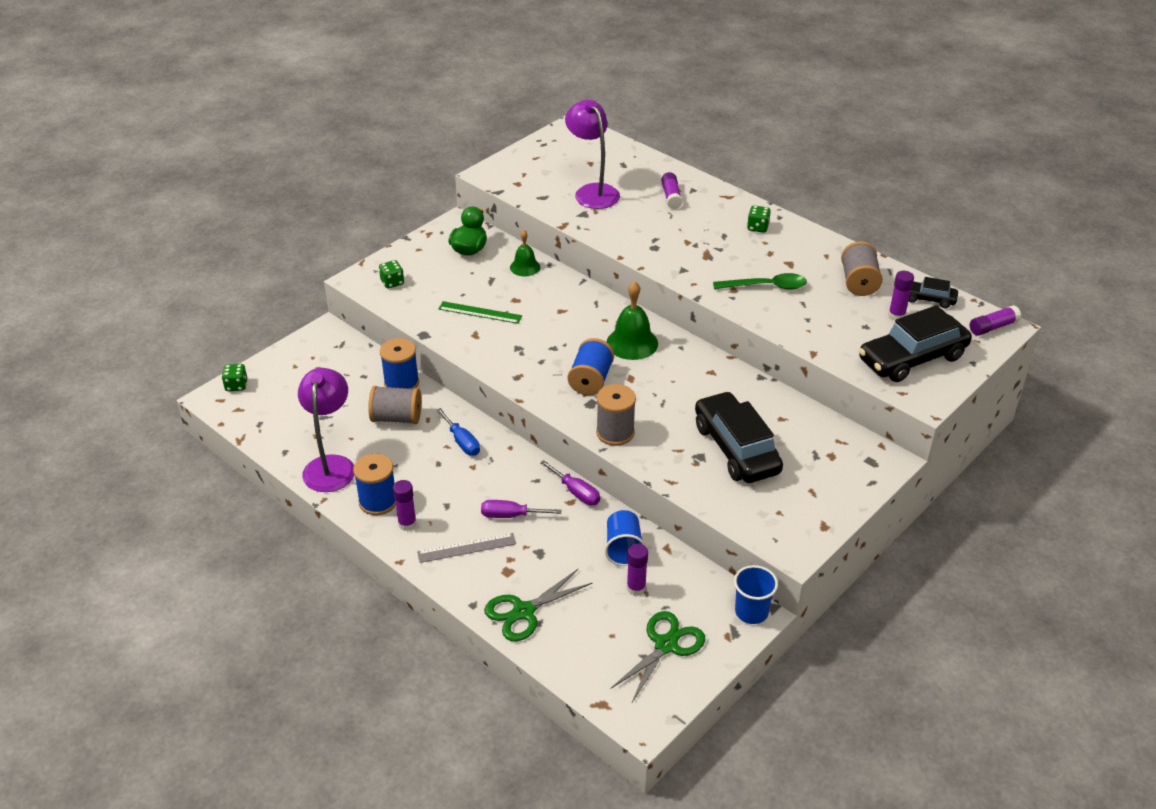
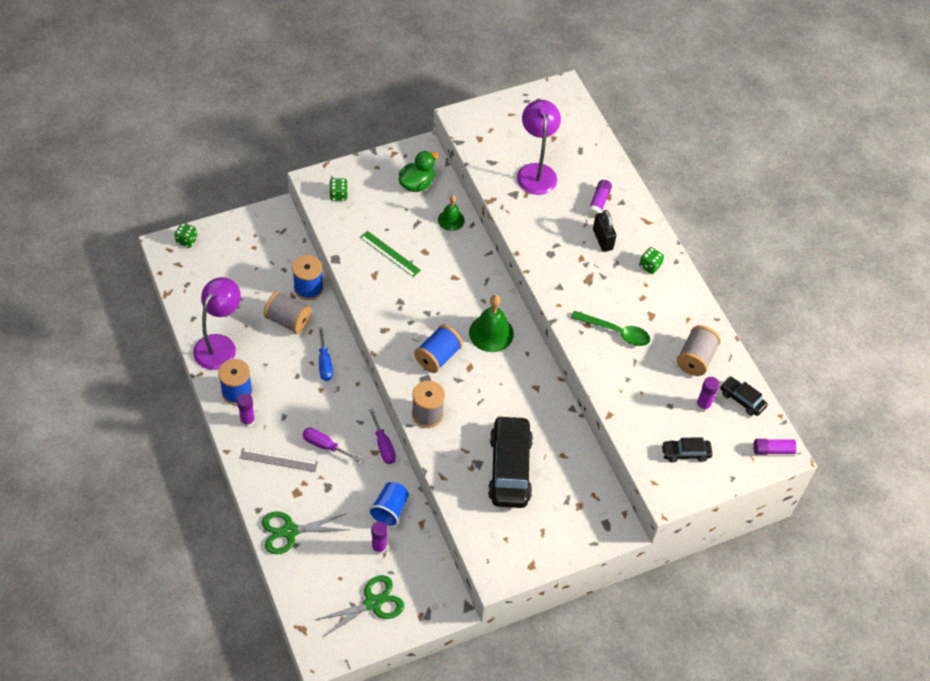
camera: 20 degrees right, 15 degrees up
blue cup [734,565,778,624] -> none
black car [859,305,972,382] -> black car [661,437,712,462], size x0.50
none -> black padlock [593,210,616,252]

